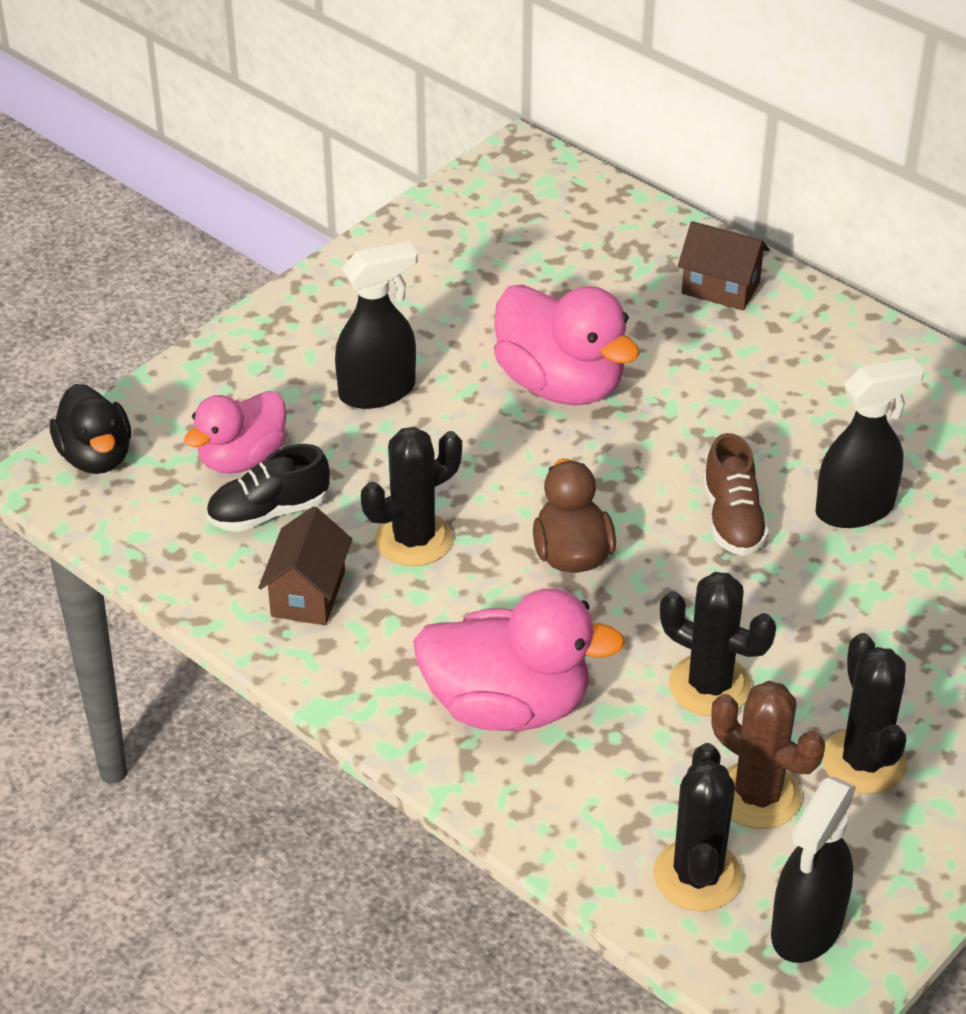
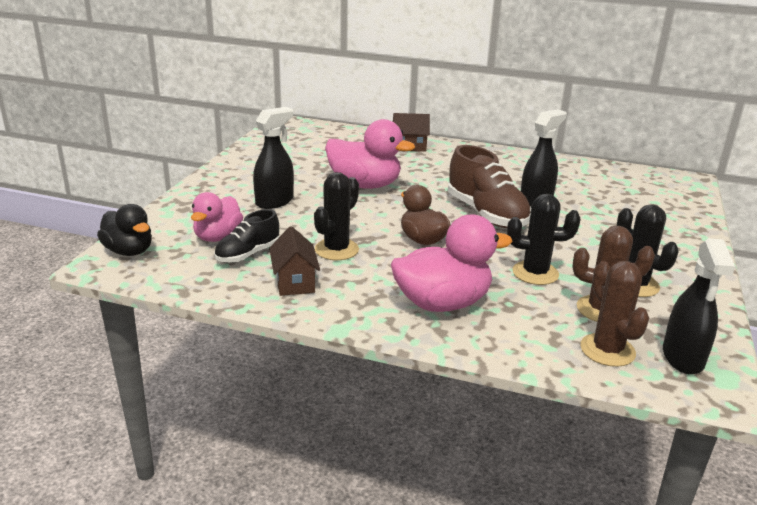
camera: 25 degrees left, 15 degrees down
black cactus [653,743,743,911] -> brown cactus [580,261,649,367]
brown shoe [703,433,769,556] -> brown shoe [448,145,531,228], size x1.67

